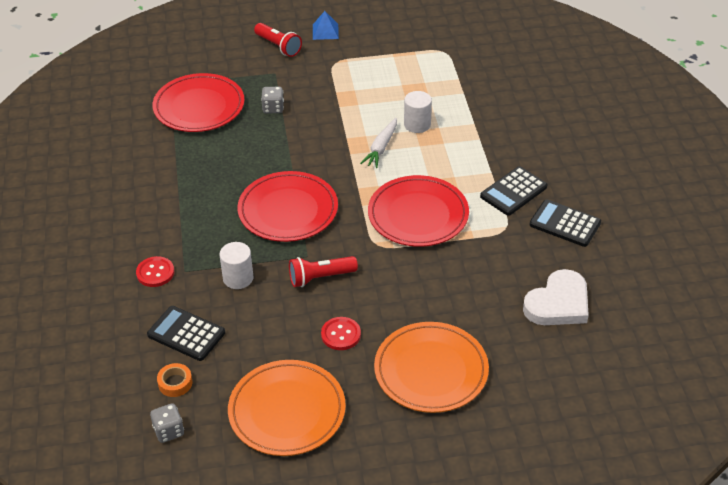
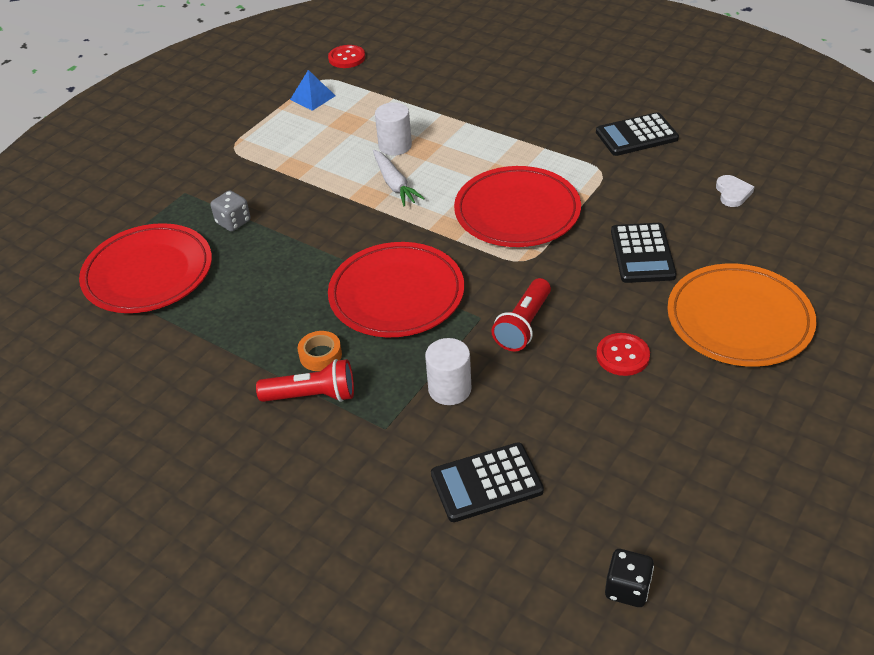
camera: 45 degrees left, 0 degrees up
red button [136,256,174,287] -> red button moved to [328,45,365,68]
grey dice [150,403,184,443] -> black dice [605,549,654,607]
orange tape [157,363,192,397] -> orange tape moved to [298,331,342,371]
orange plate [228,360,346,456] -> none
red flashlight [254,23,302,57] -> red flashlight moved to [256,359,354,402]
blue pyramid [313,11,339,40] -> blue pyramid moved to [290,70,336,111]
black calculator [480,166,547,216] -> black calculator moved to [611,223,677,283]
white heart [523,269,589,325] -> white heart [716,175,754,207], size x0.49

